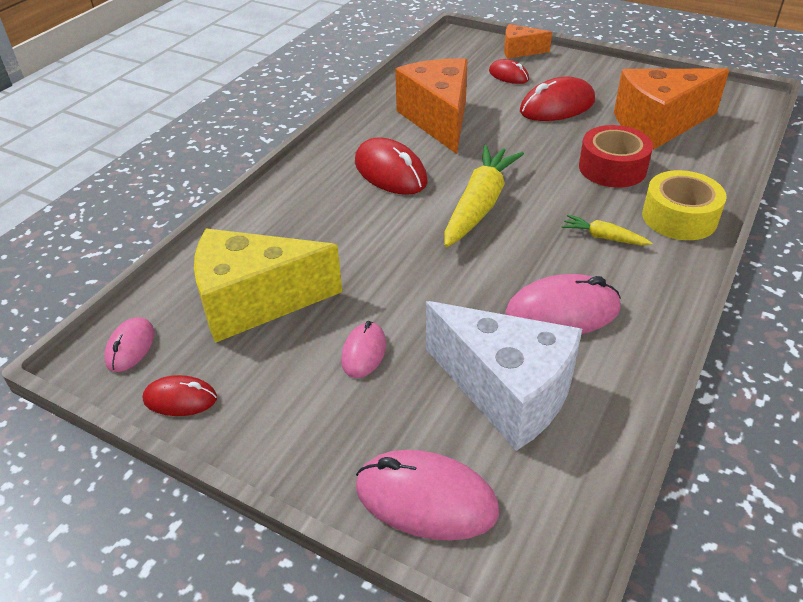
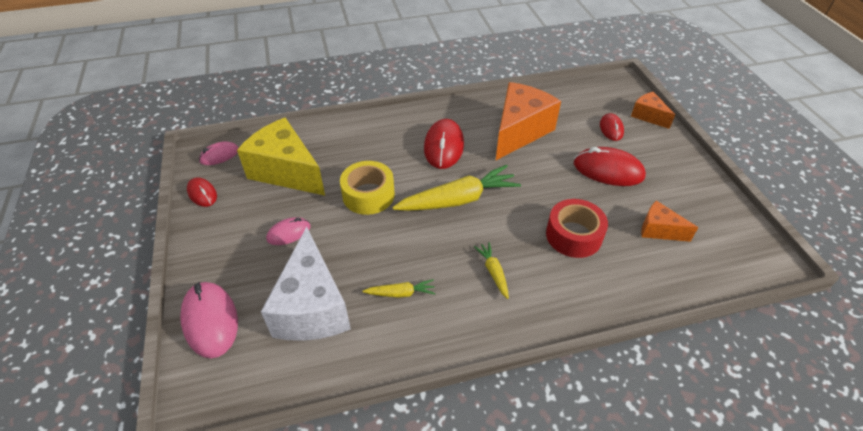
camera: 45 degrees right, 5 degrees up
pink mouse [505,274,621,334] -> yellow carrot [363,279,435,298]
orange cheese [614,69,729,149] -> orange cheese [641,201,698,242], size x0.51
yellow tape [642,170,727,240] -> yellow tape moved to [340,161,395,215]

